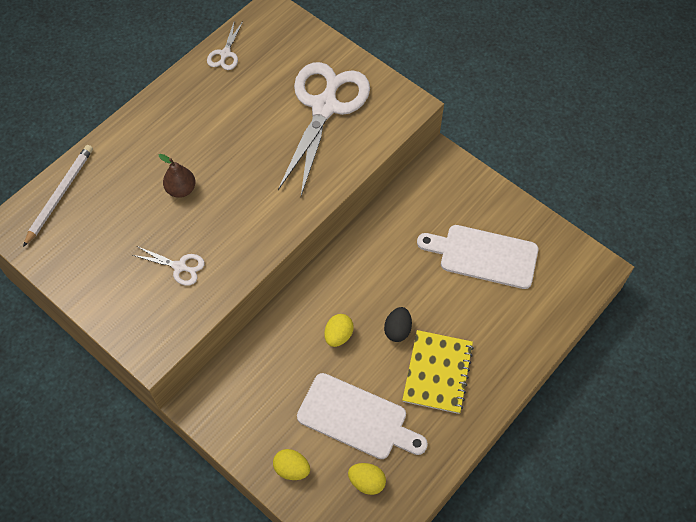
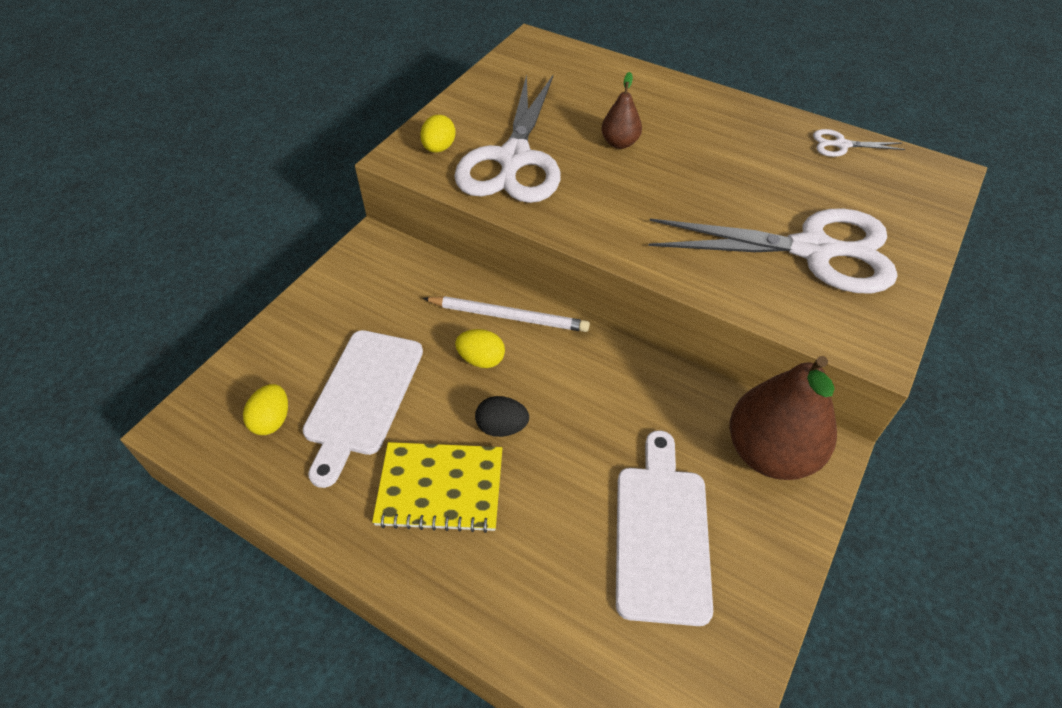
camera: 80 degrees right, 10 degrees down
white pencil [23,145,93,247] -> white pencil moved to [423,296,590,332]
white scissors [133,246,205,286] -> white scissors [454,75,560,203], size x2.38
yellow egg [273,449,310,480] -> yellow egg moved to [420,115,456,153]
none -> brown pear [730,356,837,480]

